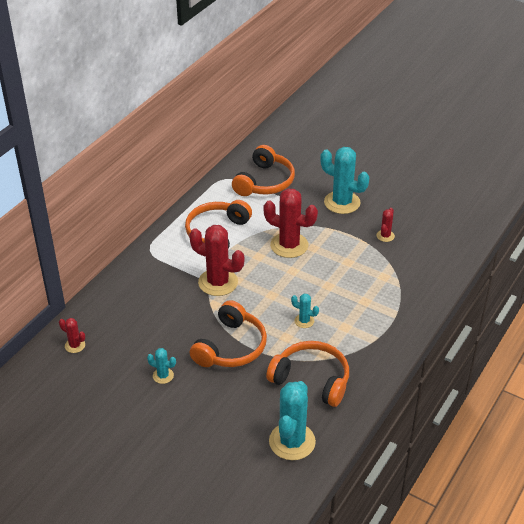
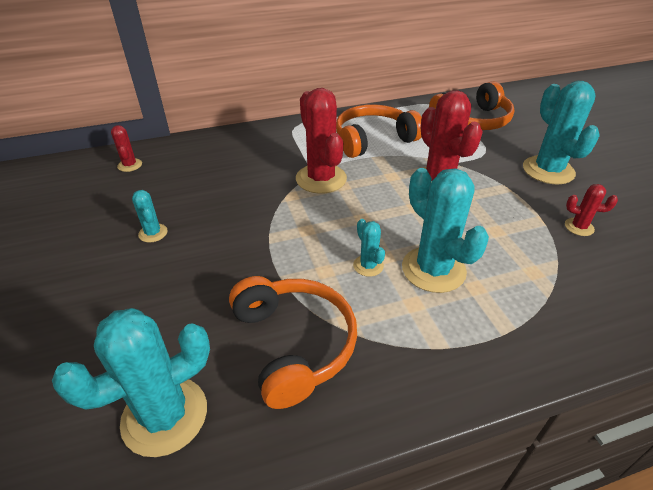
camera: 40 degrees right, 0 degrees up
orange headphones [190,300,267,367] -> none
red cactus [376,208,395,242] -> red cactus turned 45 degrees clockwise [565,184,618,236]
none -> turquoise cactus [402,168,489,293]

